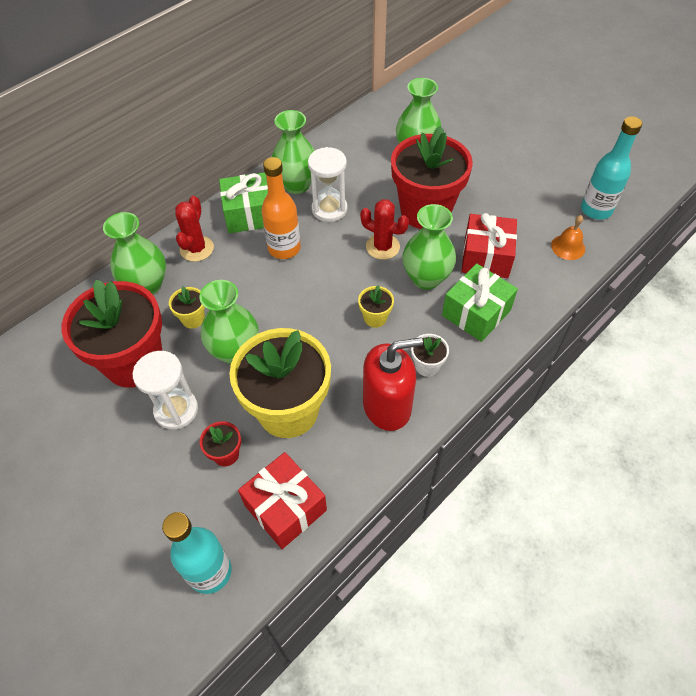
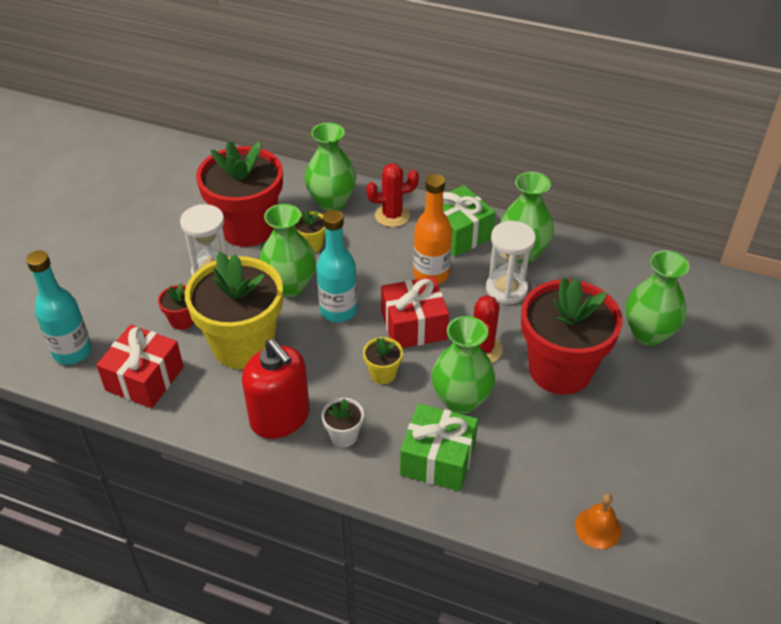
camera: 65 degrees right, 10 degrees down
red gift [462,213,517,278] -> red gift moved to [381,276,449,348]
turquoise bottle [581,116,642,220] -> turquoise bottle moved to [316,210,357,322]

